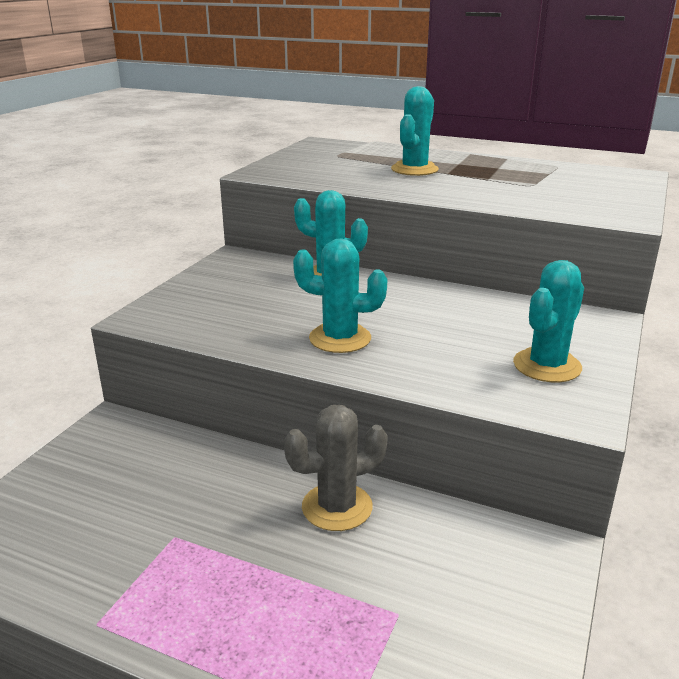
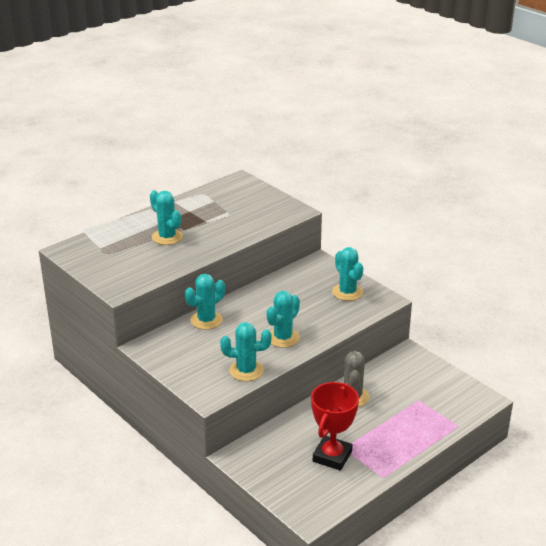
camera: 65 degrees left, 5 degrees up
none -> turquoise cactus [220,322,271,381]
none -> red trophy [311,382,359,471]

